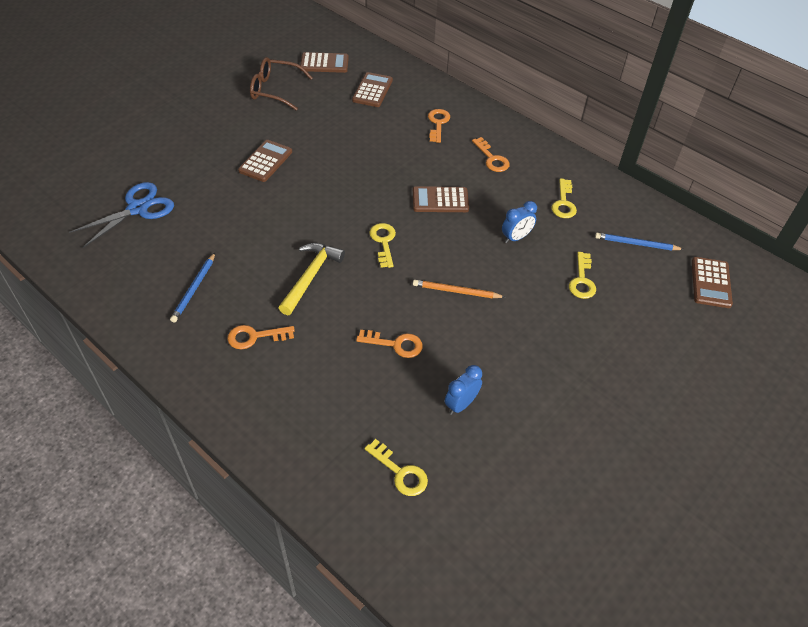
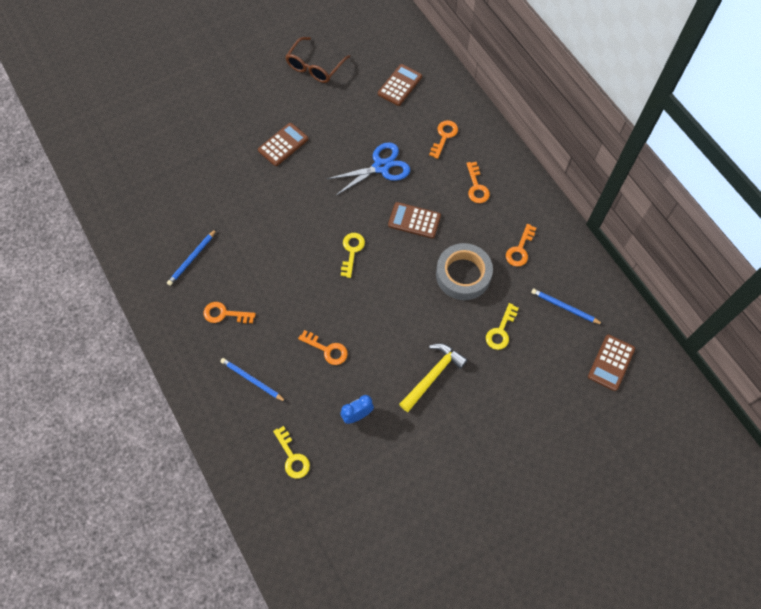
camera: 20 degrees right, 15 degrees up
blue scissors [69,182,174,248] -> blue scissors moved to [327,142,410,195]
brown glasses [250,57,313,110] -> brown glasses turned 90 degrees counterclockwise [285,37,350,83]
yellow hammer [279,243,345,315] -> yellow hammer moved to [399,343,468,412]
brown calculator [300,52,349,73] -> none
orange pencil [413,280,505,298] -> none
blue clock [502,201,537,243] -> grey tape [436,243,493,300]
yellow key [551,178,577,218] -> orange key [506,224,536,267]
none -> blue pencil [220,358,286,402]

